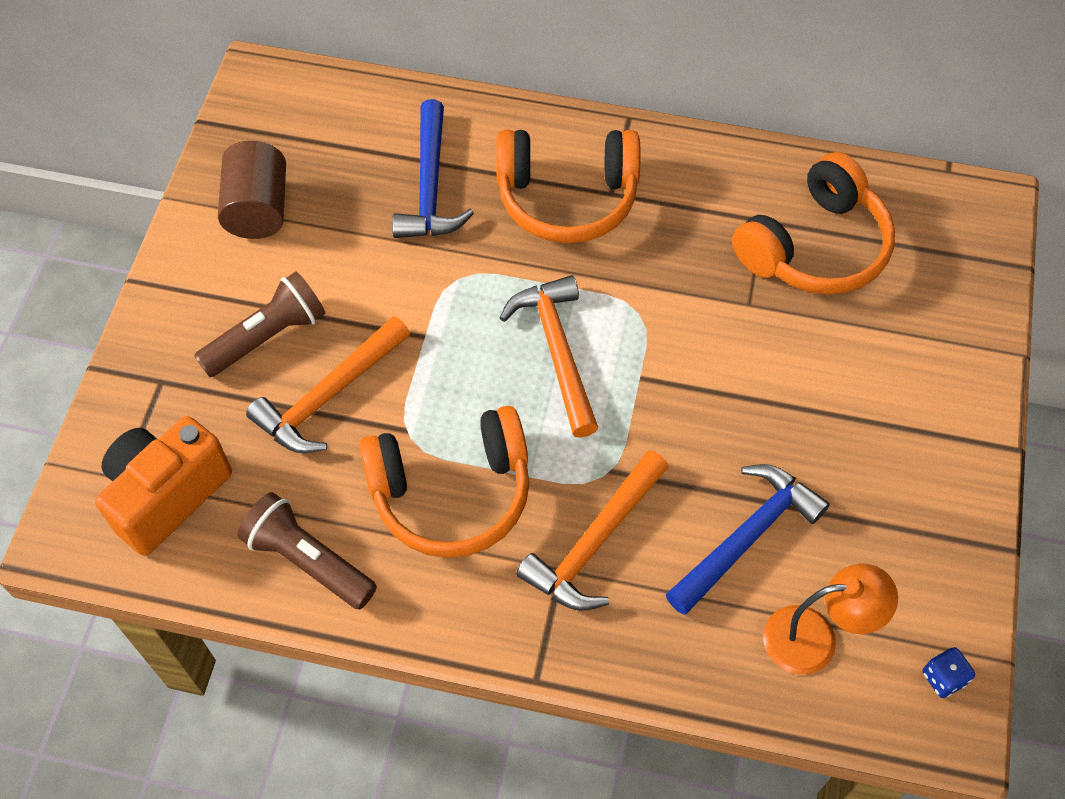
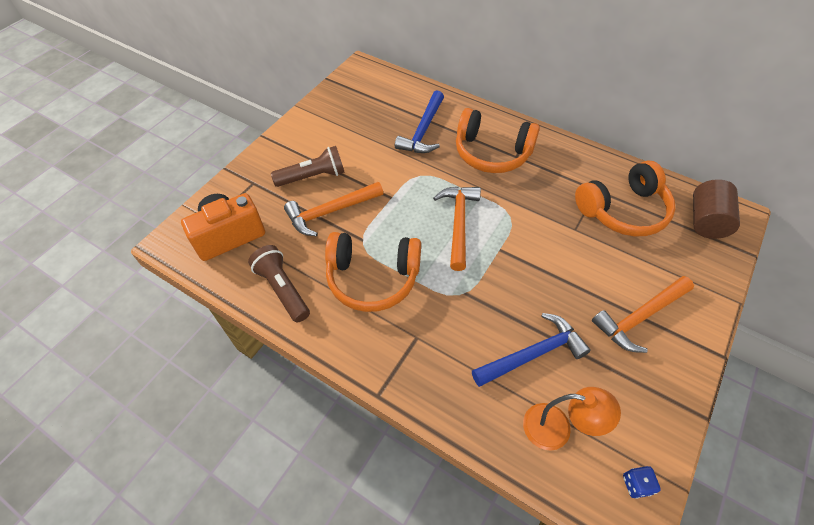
camera: 20 degrees right, 5 degrees down
brown cylinder [218,141,286,239] -> brown cylinder moved to [693,179,740,239]
orange hammer [516,450,668,611] -> orange hammer moved to [592,276,694,353]

